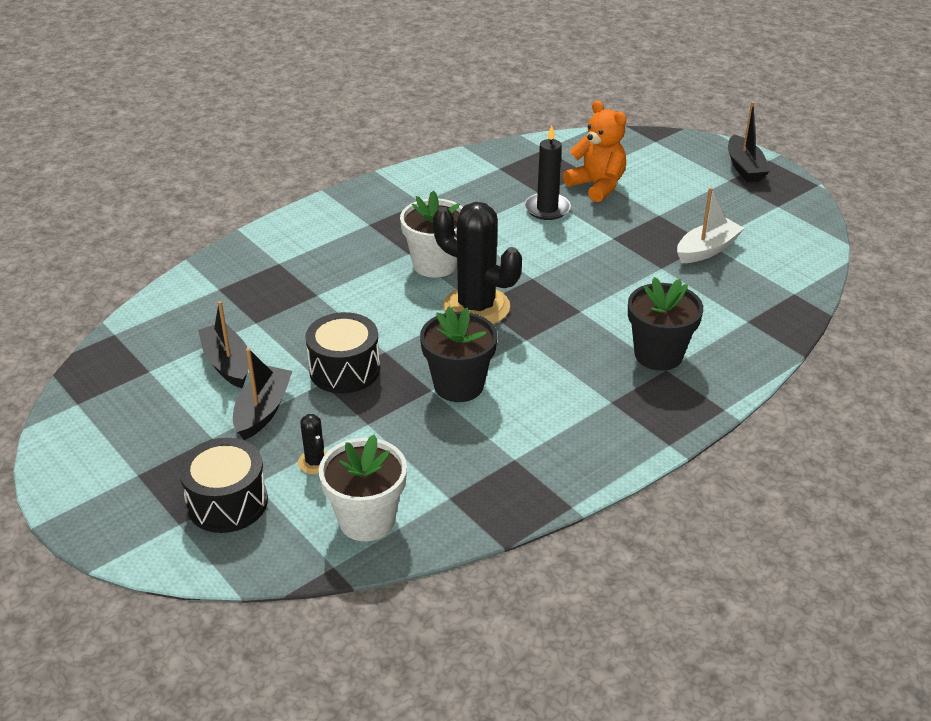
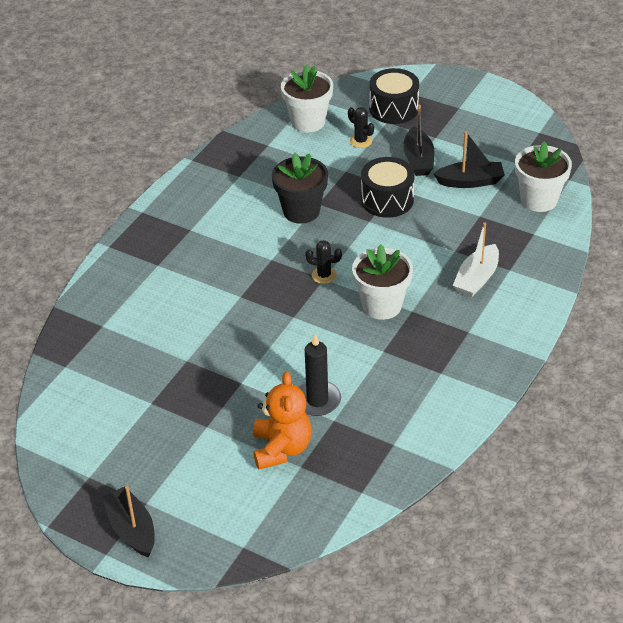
camera: 160 degrees right, 5 degrees up
black boat [198,301,249,388] -> black boat turned 45 degrees counterclockwise [433,131,505,188]
black cactus [433,202,522,324] -> black cactus [305,240,342,284], size x0.44
orange teddy bear [563,100,627,202] -> orange teddy bear turned 120 degrees counterclockwise [253,371,312,469]
black flower pot [628,277,703,371] -> none
white boat [677,188,744,263] -> white boat moved to [453,222,499,298]
none -> white flower pot [515,141,572,212]

